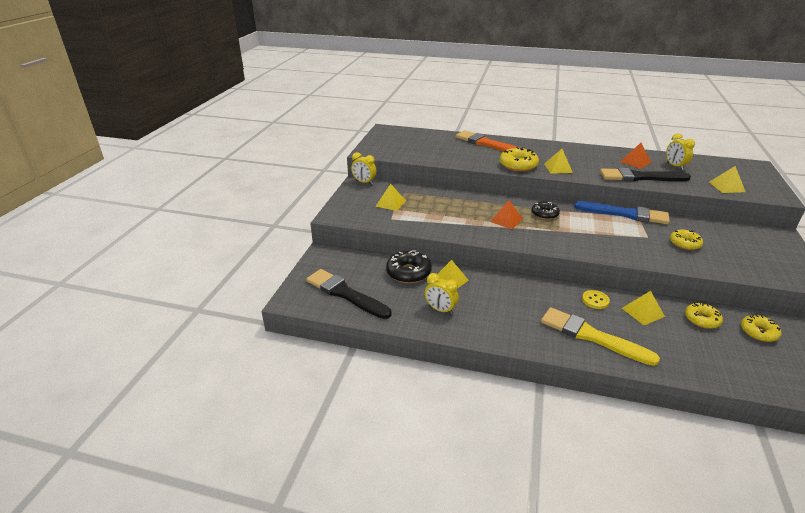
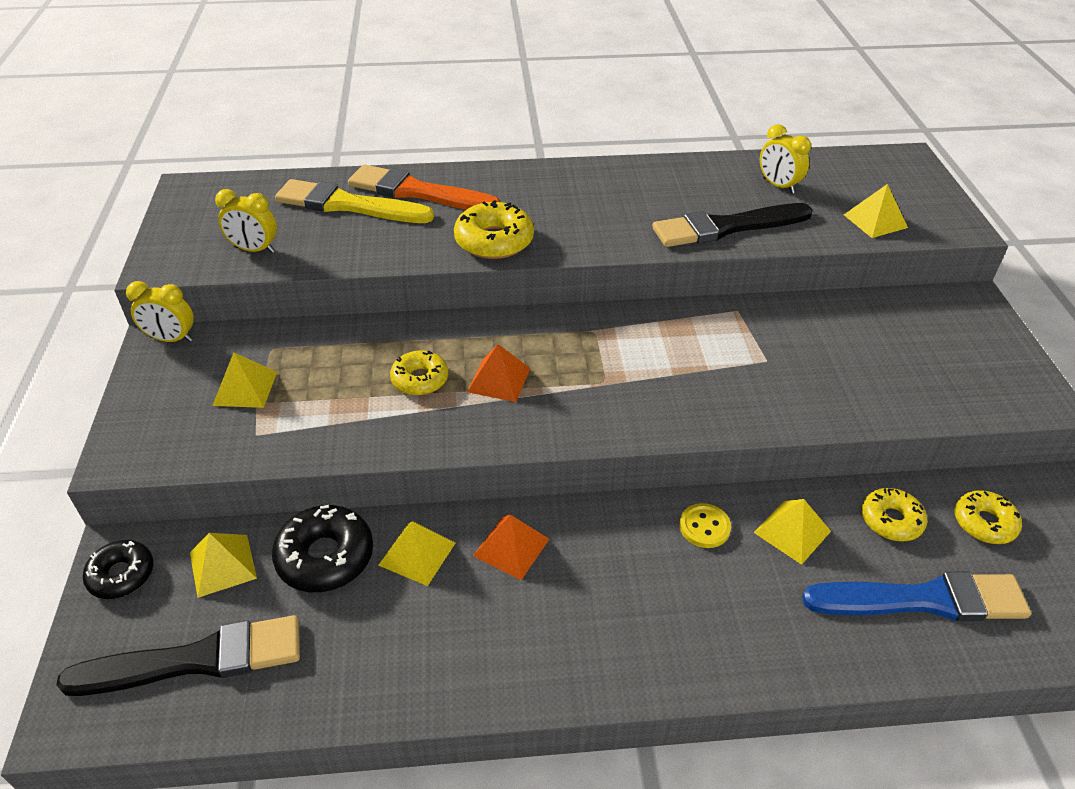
camera: 20 degrees left, 10 degrees up
black brush [306,269,391,319] -> black brush turned 150 degrees clockwise [56,615,300,696]
yellow clock [425,273,459,314] -> yellow clock moved to [215,189,277,253]
black donut [531,202,560,220] -> black donut moved to [83,540,154,599]
yellow brush [541,307,660,366] -> yellow brush moved to [275,179,434,223]
yellow pyramid [545,149,573,174] -> yellow pyramid moved to [190,533,257,598]
blue brush [574,201,670,224] -> blue brush moved to [802,572,1031,621]
orange pyramid [620,143,652,169] -> orange pyramid moved to [473,515,549,580]
yellow donut [670,230,703,250] -> yellow donut moved to [390,350,448,395]

